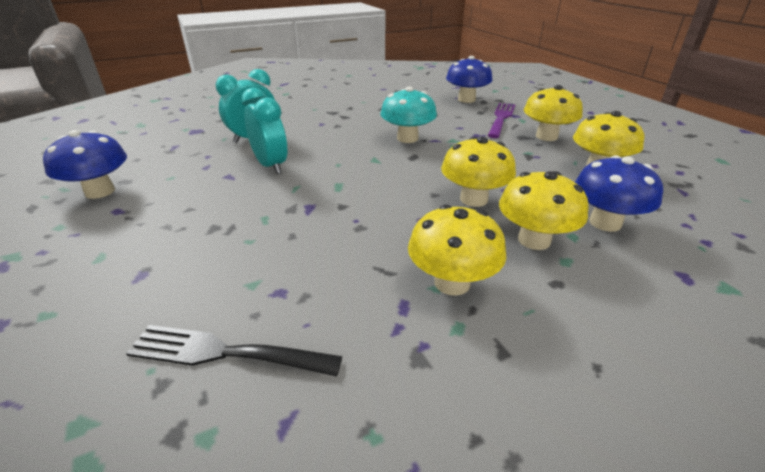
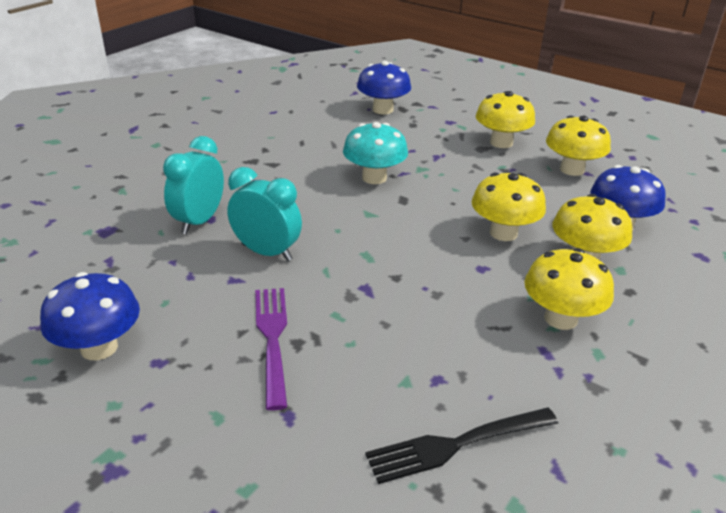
camera: 30 degrees left, 0 degrees up
purple fork [487,103,515,138] -> purple fork moved to [255,288,287,411]

